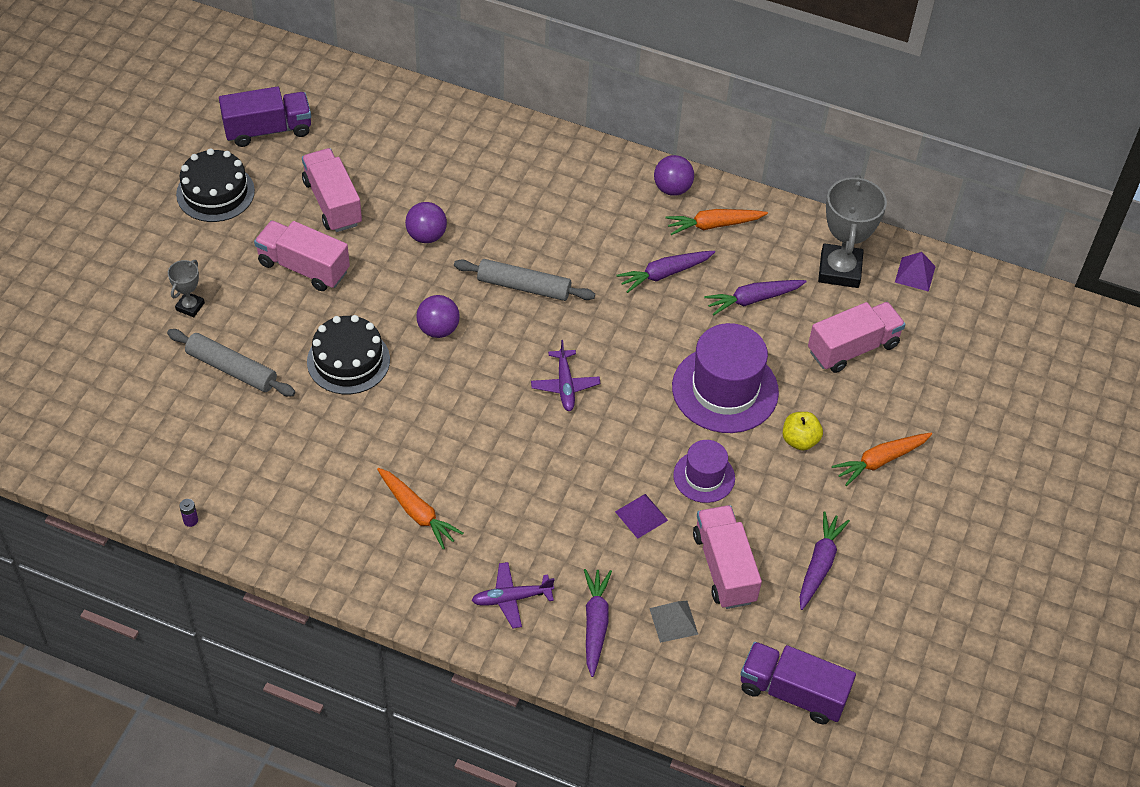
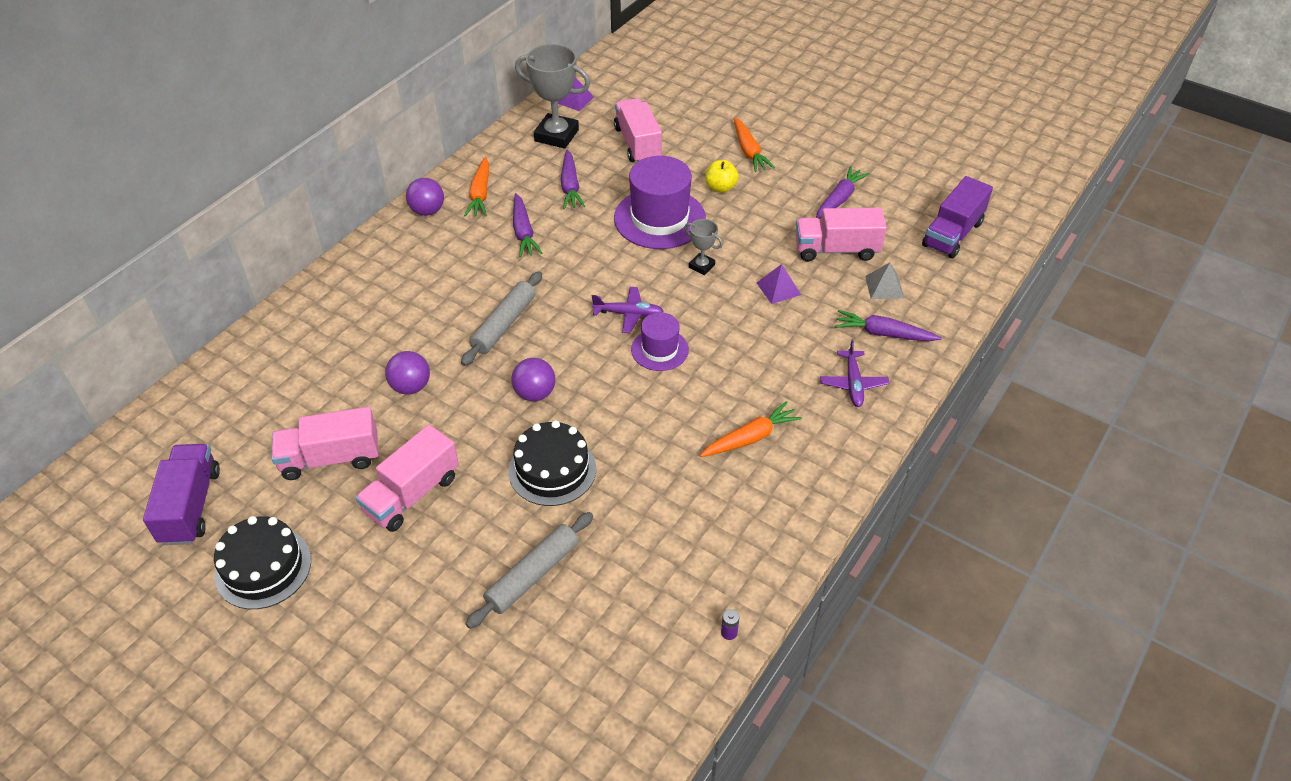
camera: 75 degrees left, 5 degrees down
grey trophy [168,260,205,317] -> grey trophy moved to [684,219,723,275]
purple hat [673,440,735,503] -> purple hat moved to [631,312,689,371]
purple carrot [800,511,850,610] -> purple carrot turned 90 degrees clockwise [816,166,870,219]

